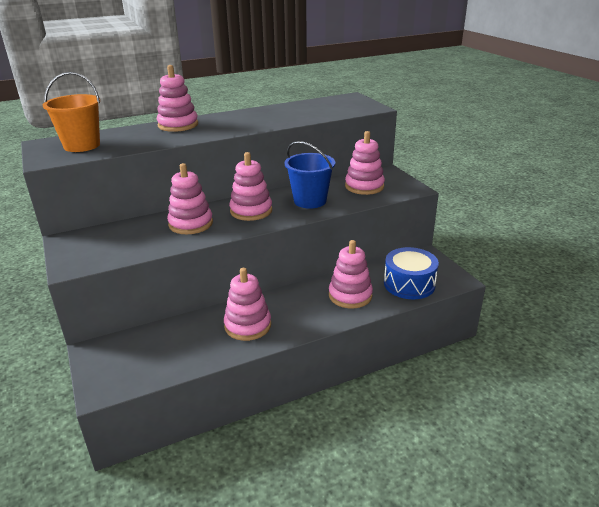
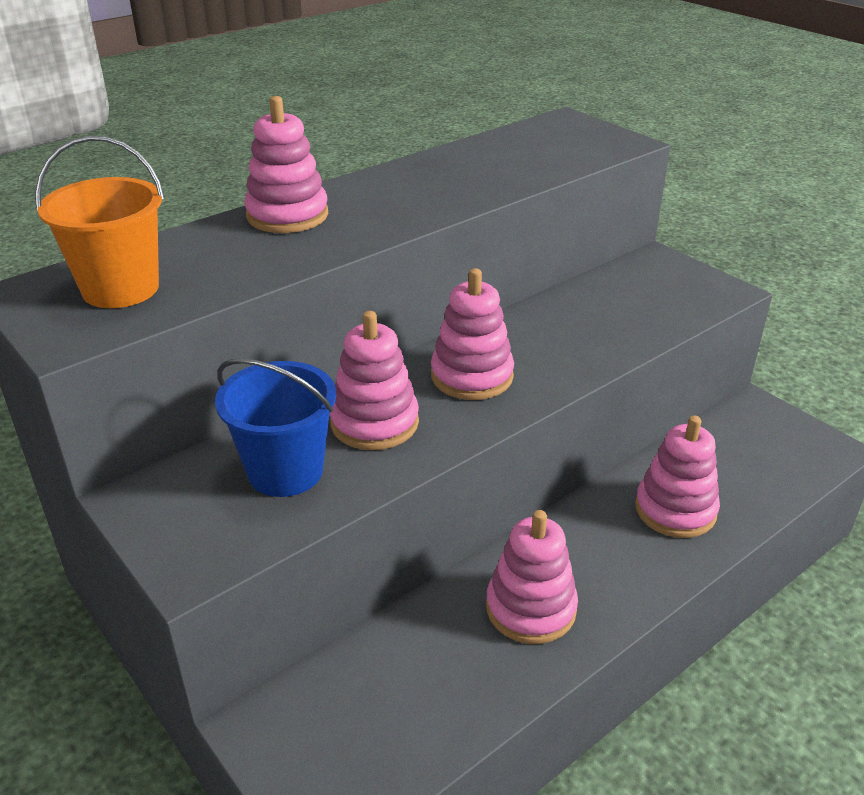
camera: 15 degrees left, 5 degrees up
blue bucket [284,141,335,209] -> blue bucket moved to [215,358,336,497]
pink stacking toy [345,131,385,195] -> none
blue drum [384,247,439,299] -> none

